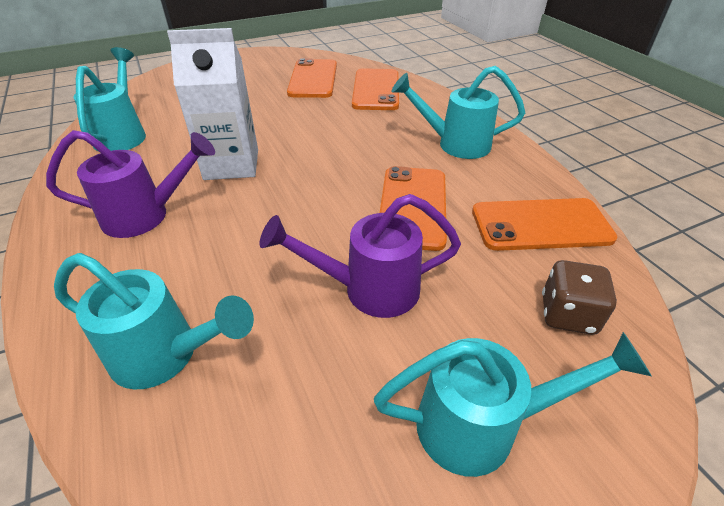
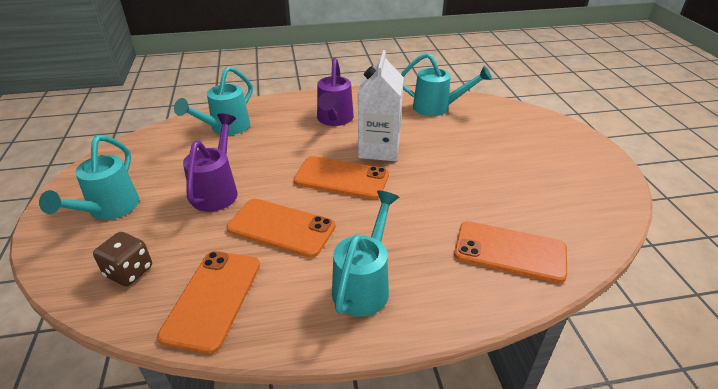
camera: 105 degrees right, 5 degrees down
orange phone [287,58,337,98] -> orange phone moved to [294,156,389,199]

